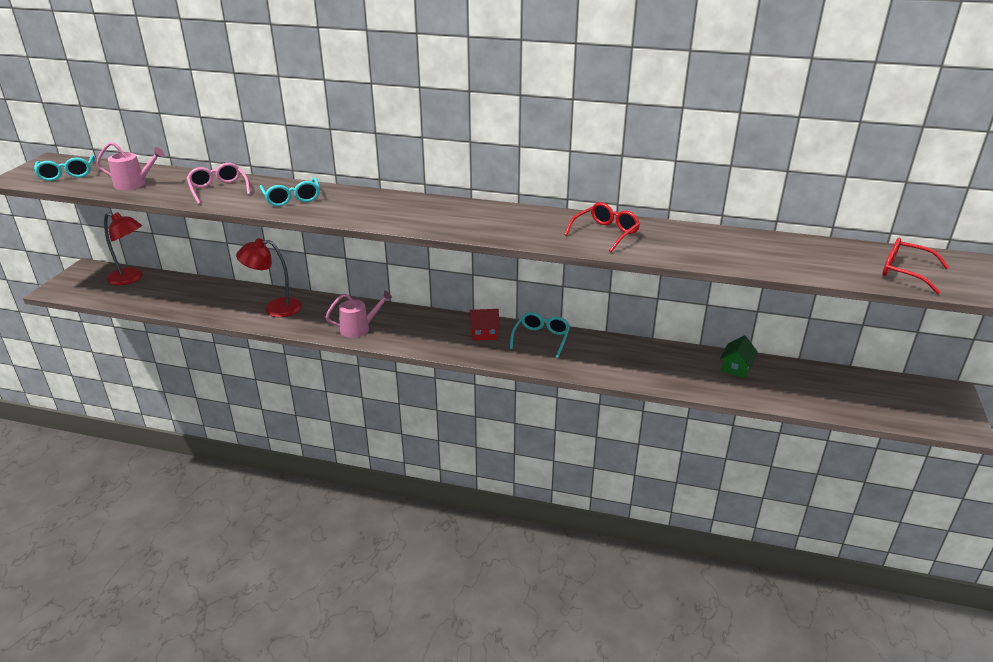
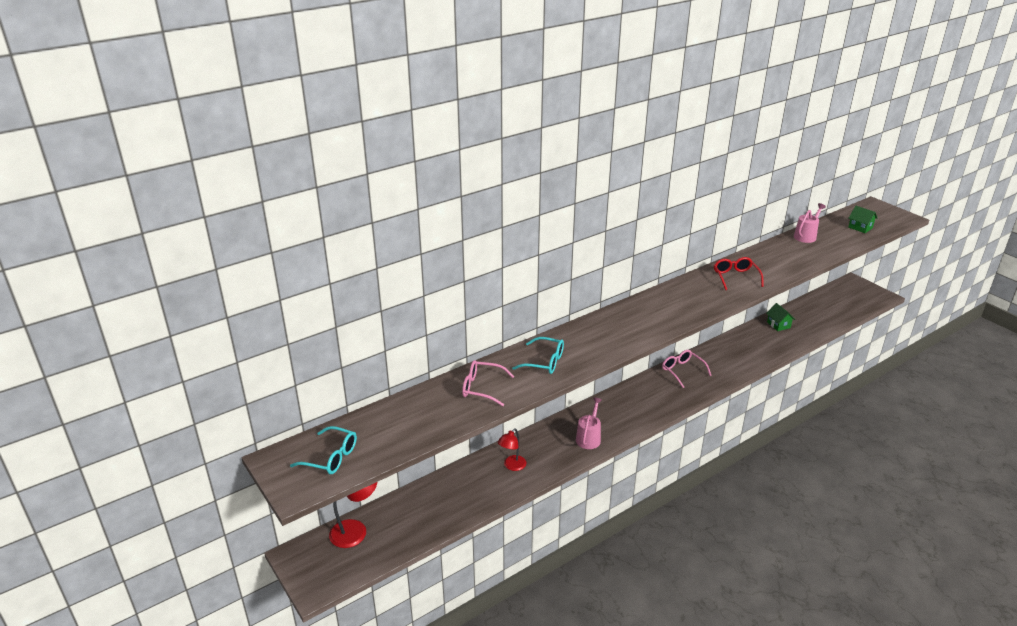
camera: 50 degrees left, 0 degrees up
pink watering can [96,142,165,190] -> pink watering can moved to [794,203,826,243]
red lamp [236,238,302,317] -> red lamp [498,428,526,471], size x0.67
red house [469,309,500,341] -> none
turquoise glasses [510,312,570,358] -> pink glasses [662,350,712,388]
red glasses [882,238,949,294] -> green house [848,206,878,233]

